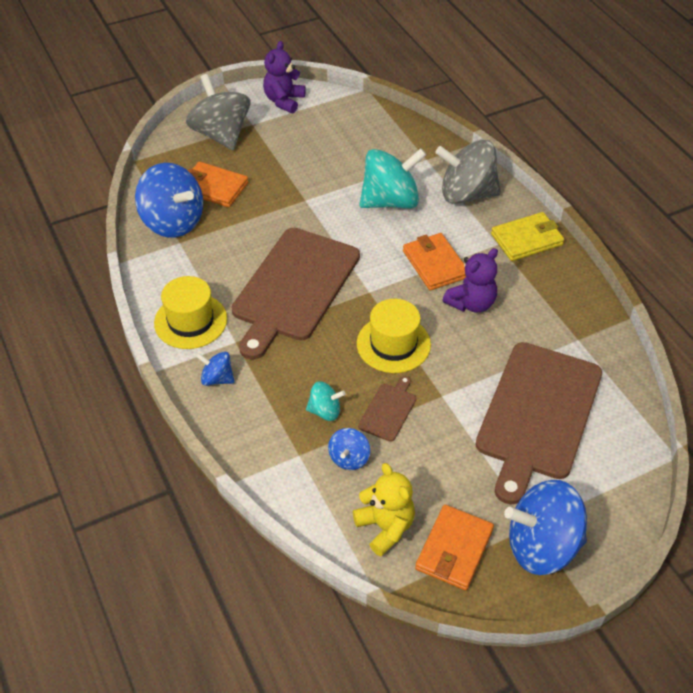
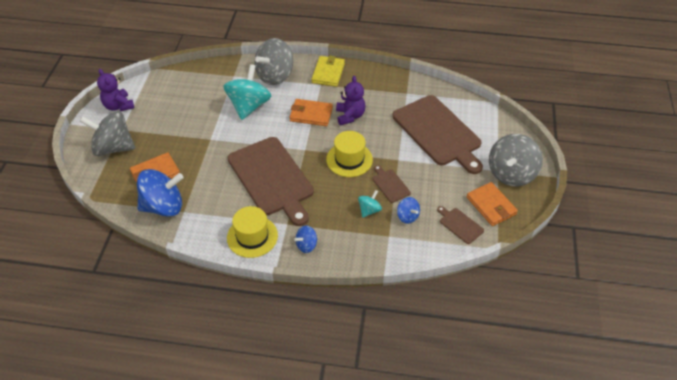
camera: 55 degrees left, 0 degrees up
yellow teddy bear [353,463,415,556] -> brown cutting board [437,206,484,244]
blue spinning top [504,480,587,575] -> grey spinning top [489,134,543,186]

